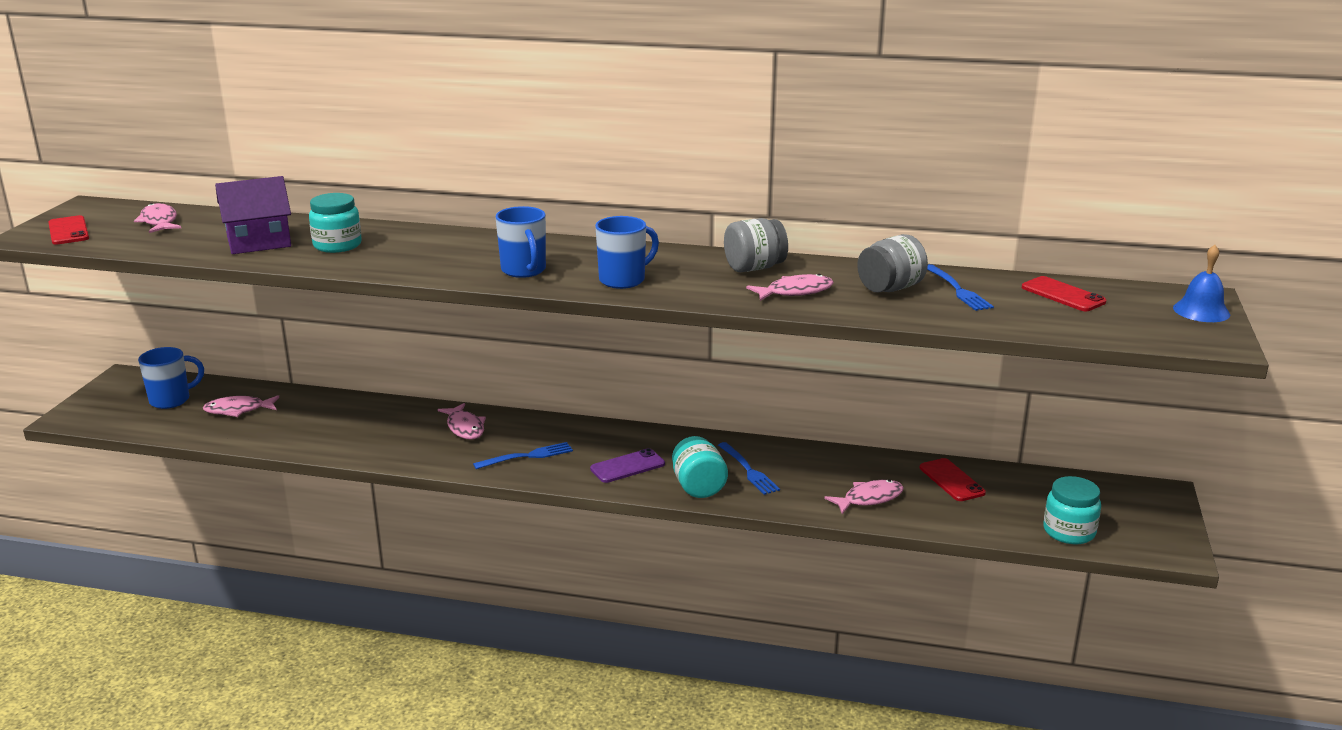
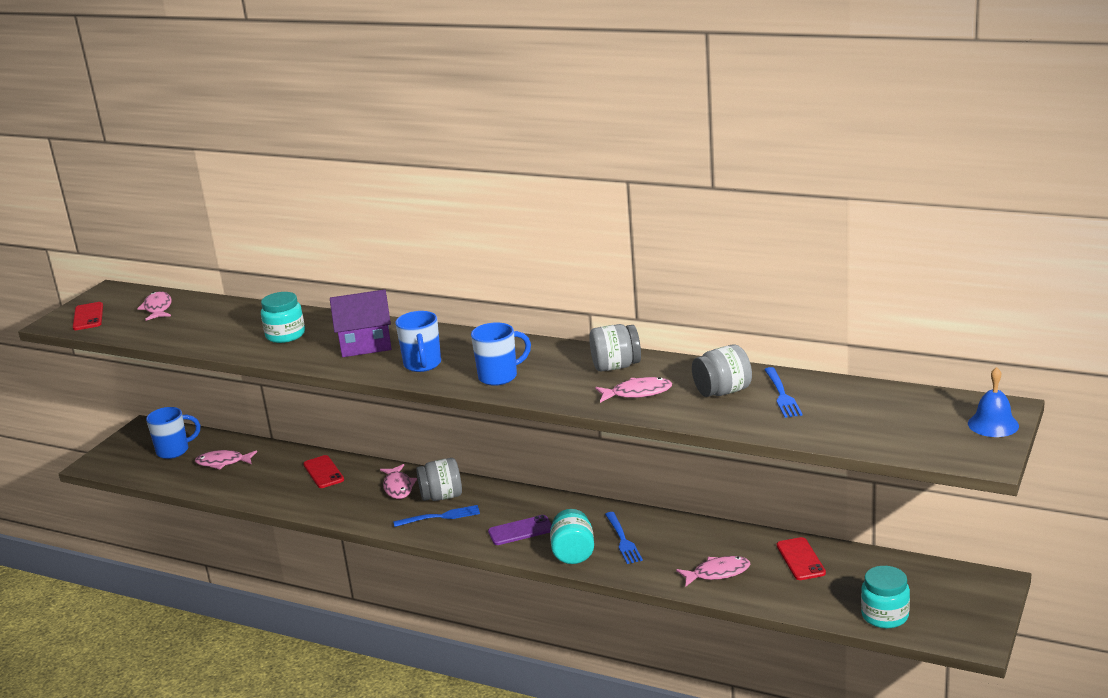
camera: 15 degrees right, 0 degrees up
purple house [215,176,291,254] -> purple house moved to [330,289,392,357]
red phone [1022,276,1106,311] -> red phone moved to [303,455,344,488]
none -> grey jar [416,458,462,501]

